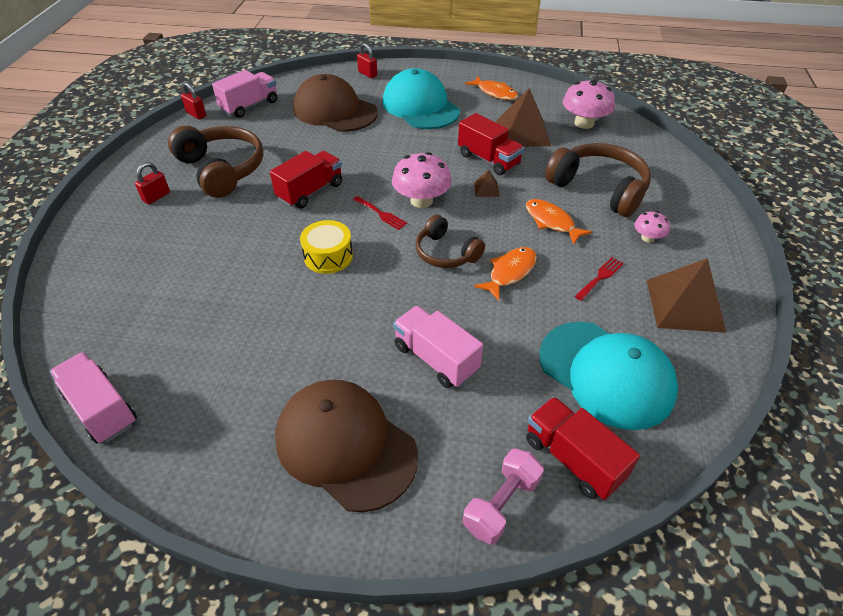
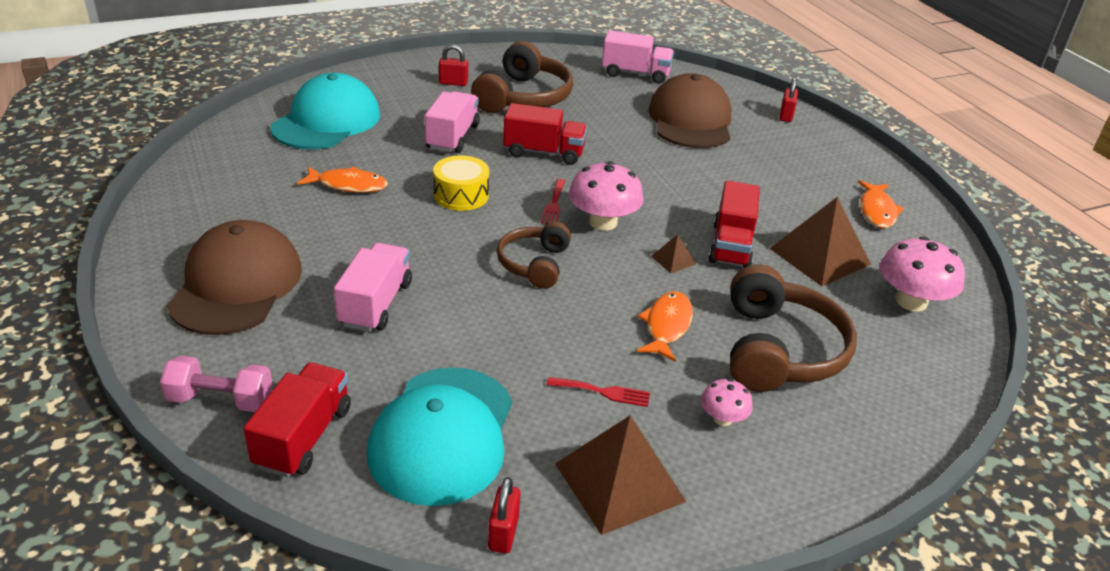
camera: 55 degrees right, 10 degrees down
pink truck [50,352,137,444] -> pink truck moved to [425,91,480,153]
red padlock [181,82,206,119] -> red padlock moved to [488,477,520,554]
turquoise cap [382,68,460,129] -> turquoise cap moved to [271,73,380,149]
orange fish [474,247,537,301] -> orange fish moved to [297,166,388,193]

